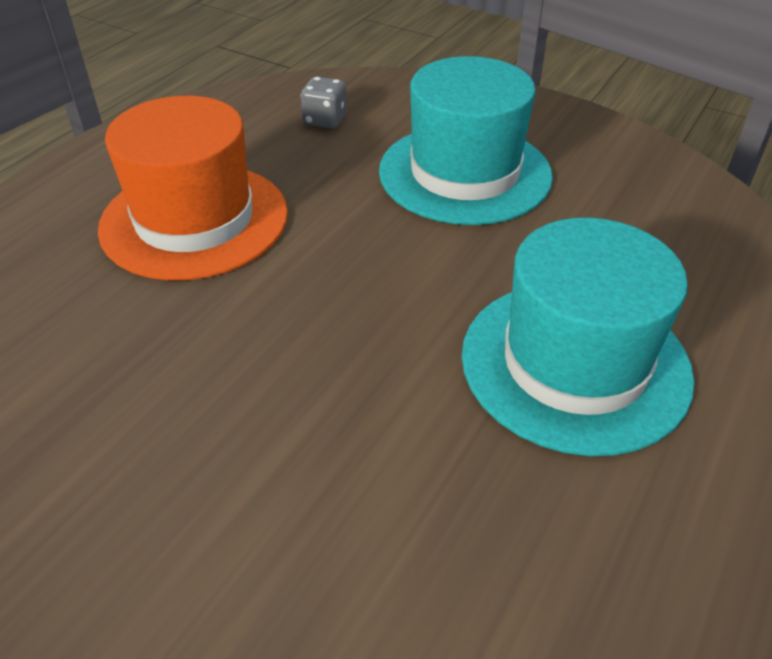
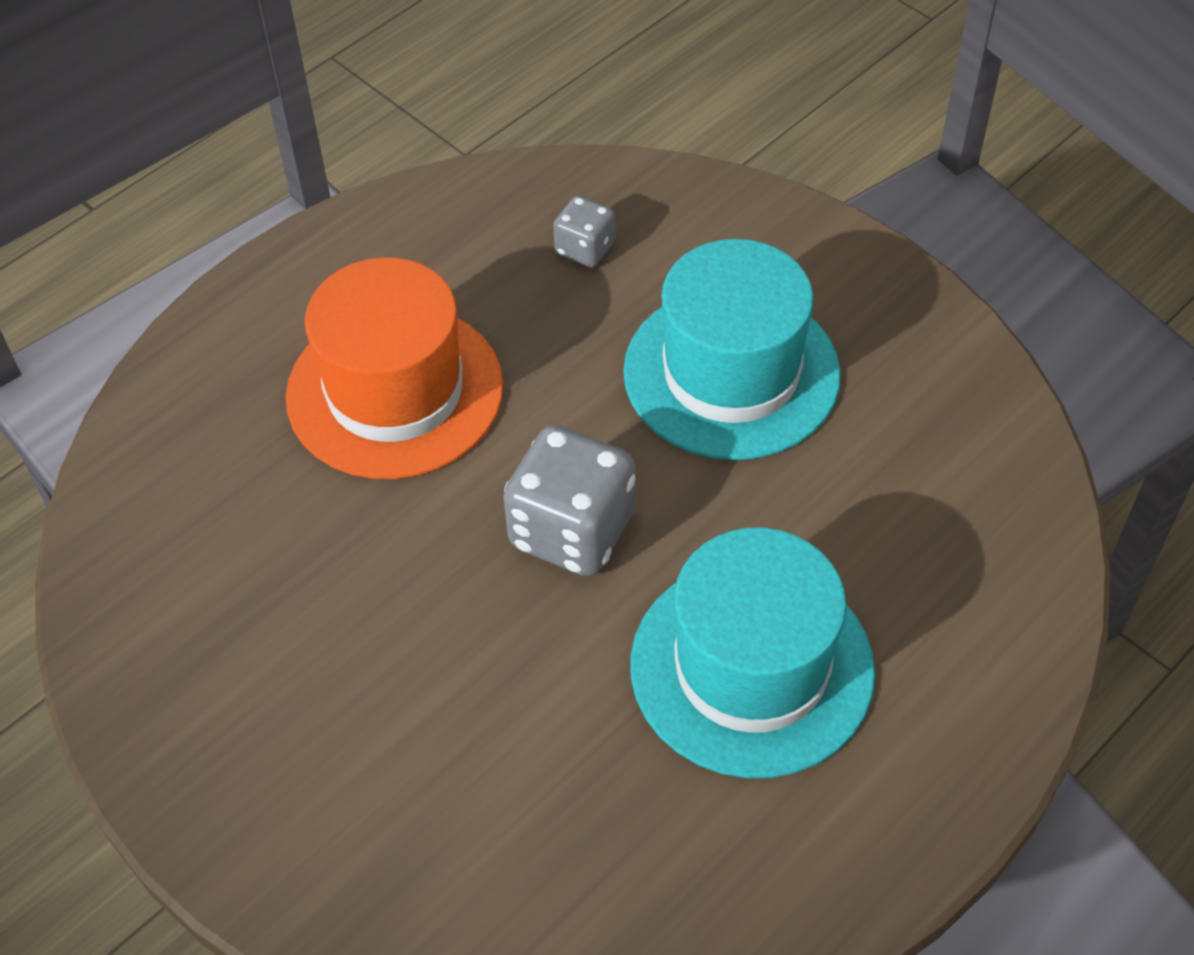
camera: 15 degrees right, 10 degrees up
none -> grey dice [503,425,635,576]

